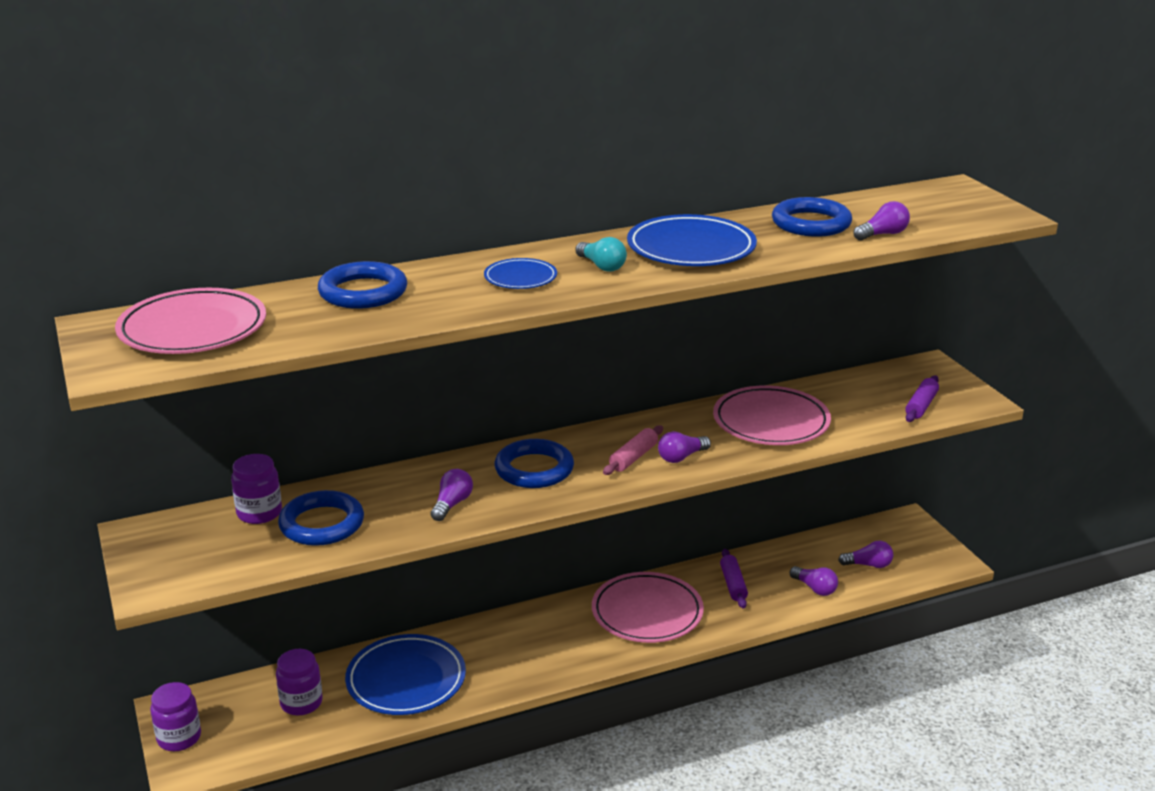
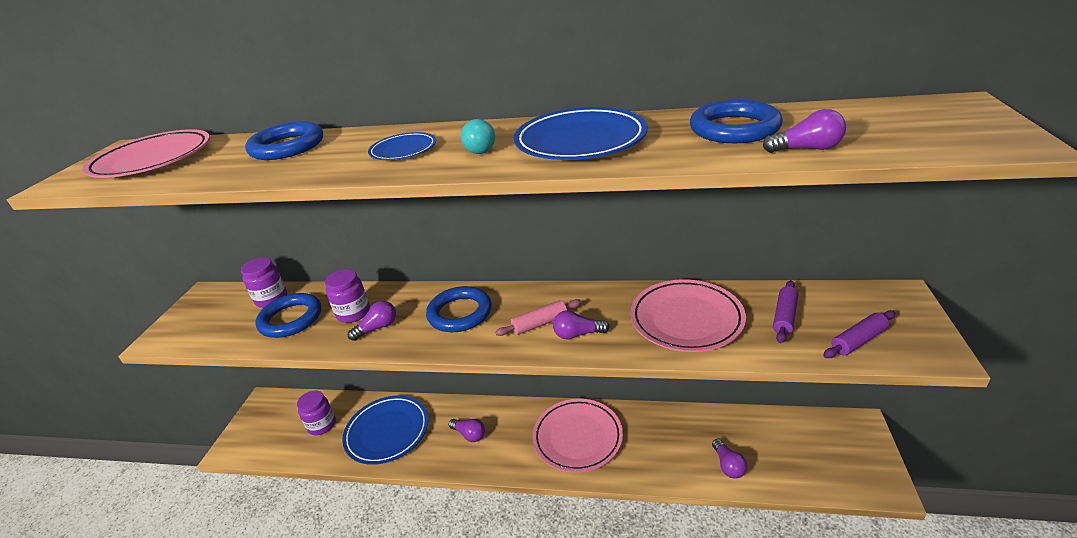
camera: 35 degrees right, 5 degrees up
purple jar [150,682,201,751] -> purple jar moved to [325,269,370,323]
purple rolling pin [720,549,748,609] -> purple rolling pin moved to [773,280,798,343]
purple light bulb [838,541,893,568] -> purple light bulb moved to [449,419,485,442]

